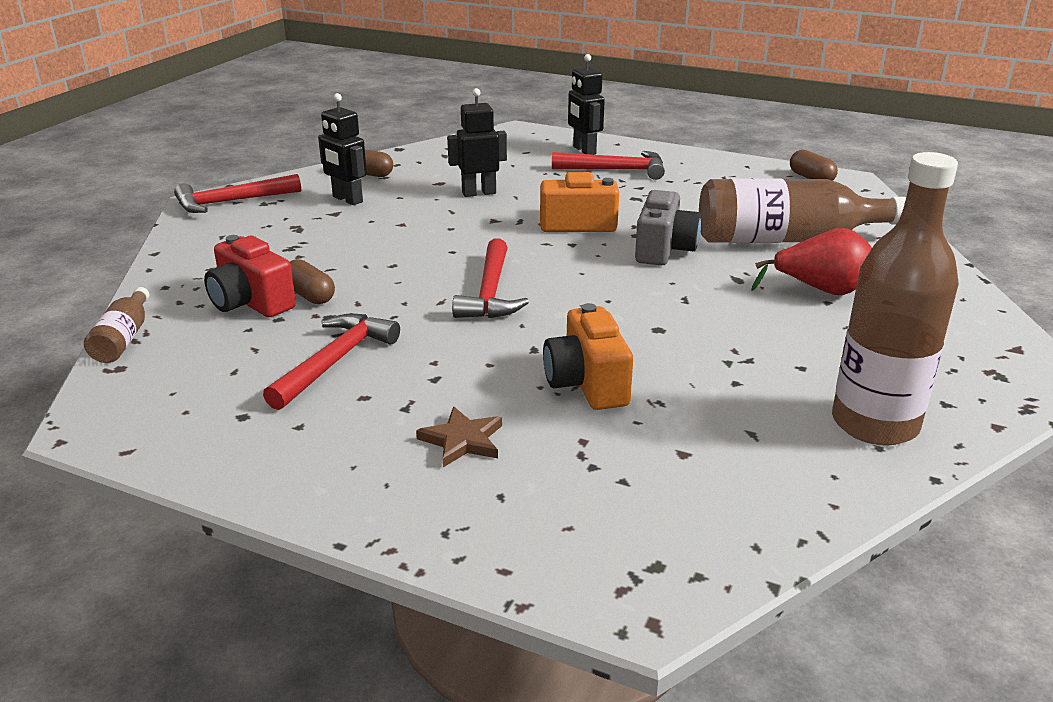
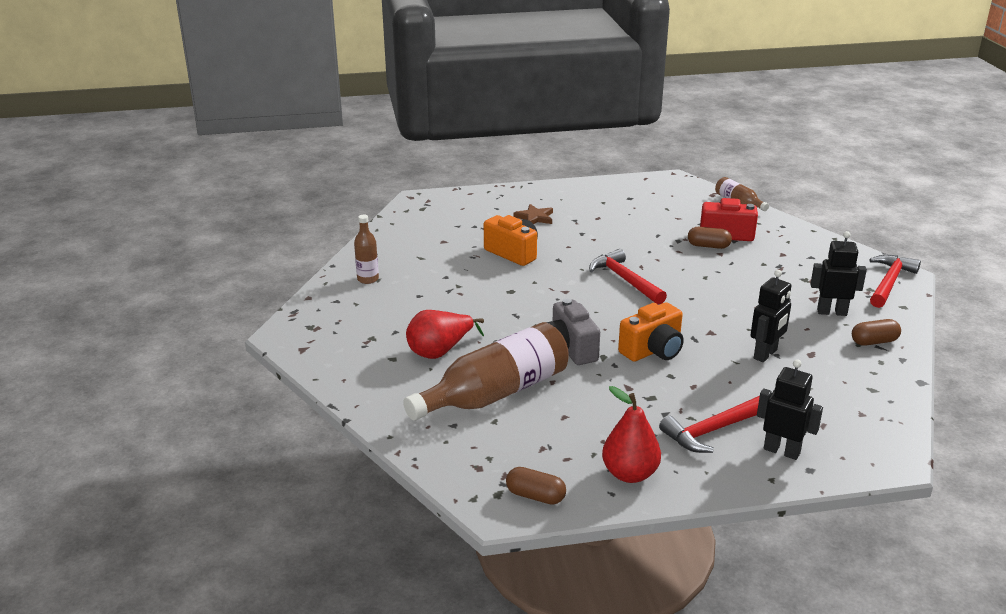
camera: 145 degrees right, 0 degrees up
red hammer [263,314,400,410] -> none
brown bottle [832,152,959,446] -> brown bottle [354,215,379,284], size x0.47
none -> red pear [602,386,661,483]

